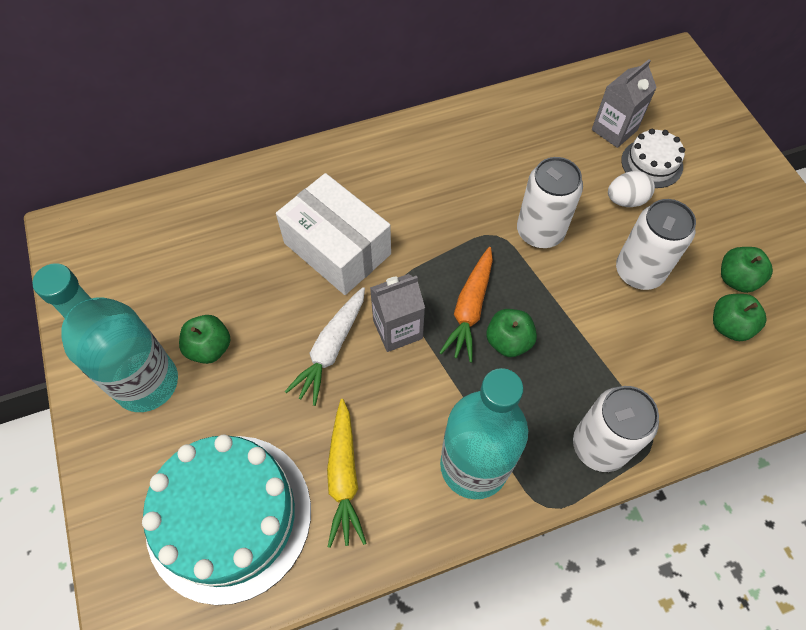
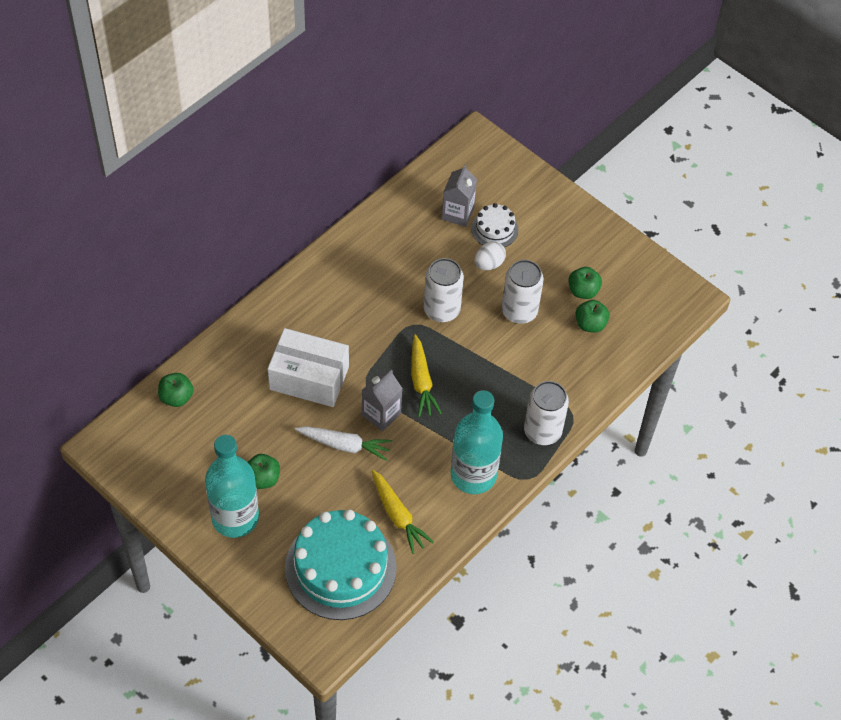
camera: 30 degrees left, 5 degrees down
white carrot [285,287,365,406] -> white carrot turned 75 degrees counterclockwise [295,426,392,461]
orange carrot [439,247,493,363] -> yellow carrot [411,334,442,417]
green apple [486,309,537,357] -> green apple moved to [158,373,193,407]

